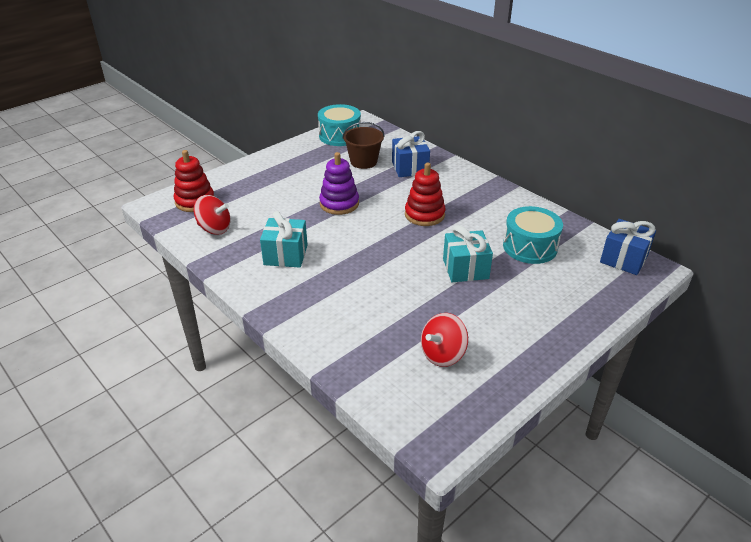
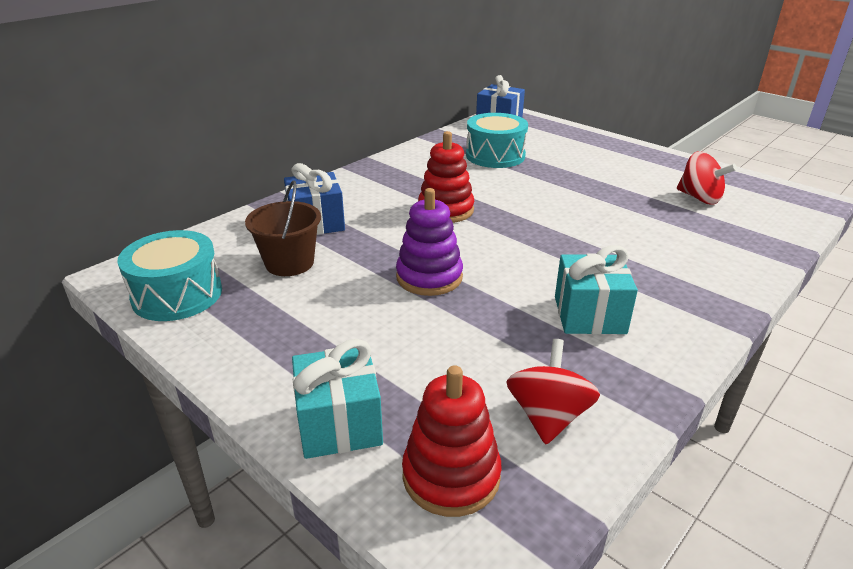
camera: 95 degrees left, 5 degrees down
turquoise gift [443,225,493,282] -> turquoise gift moved to [292,339,383,459]

